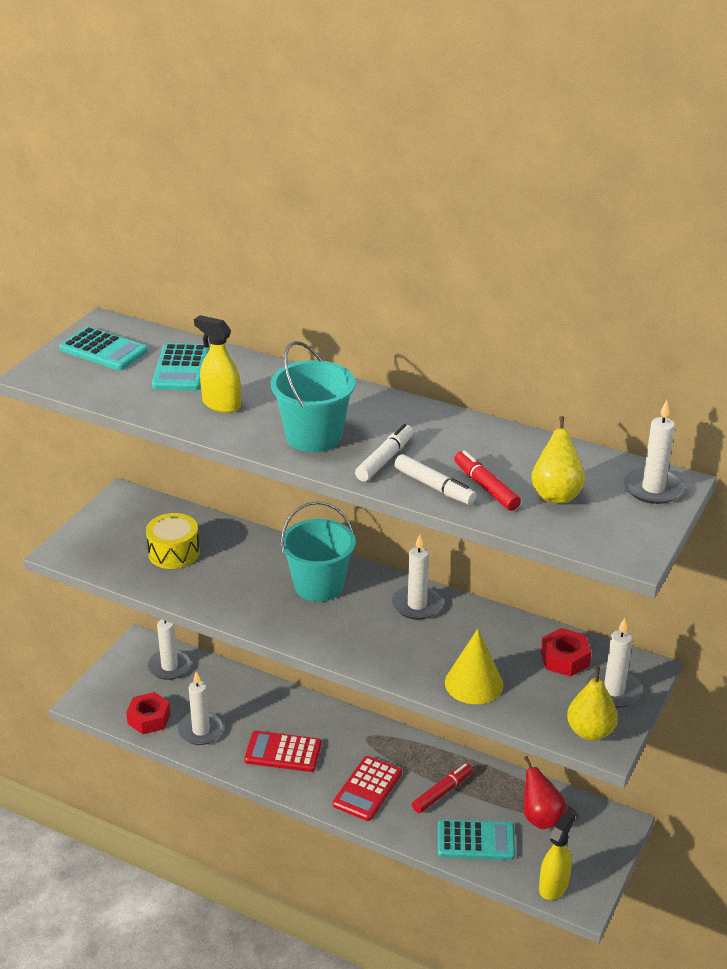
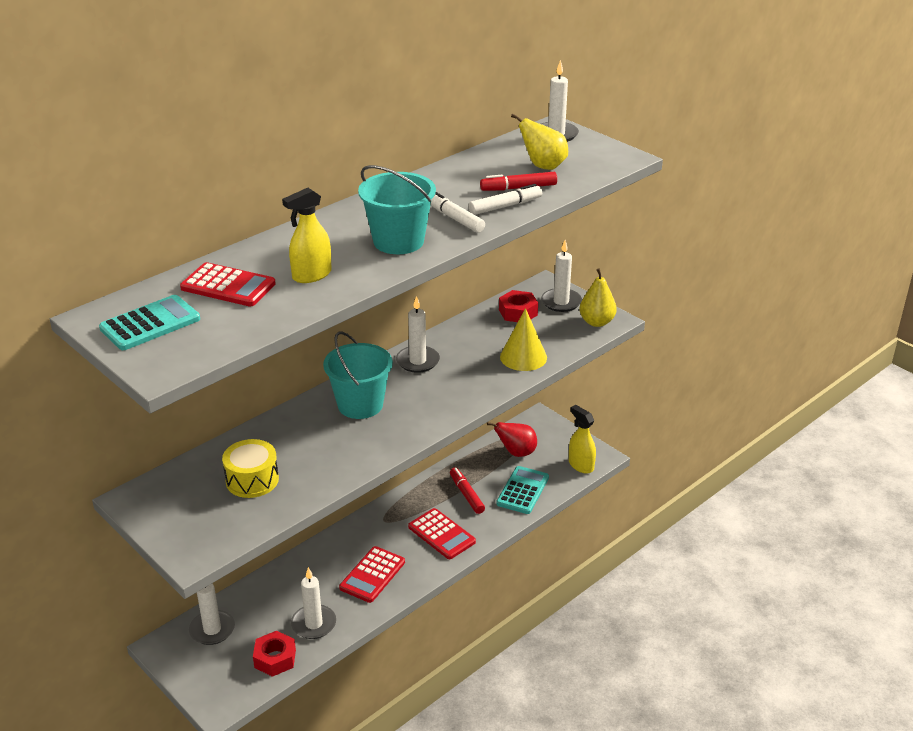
camera: 70 degrees left, 0 degrees up
turquoise calculator [152,343,210,391] -> red calculator [180,262,276,306]

